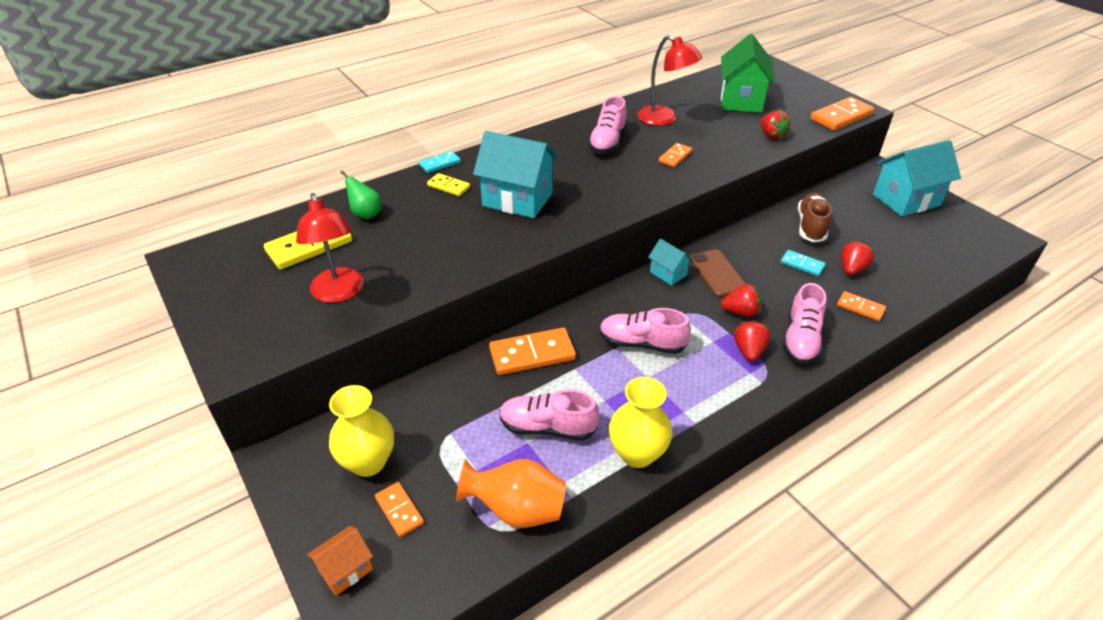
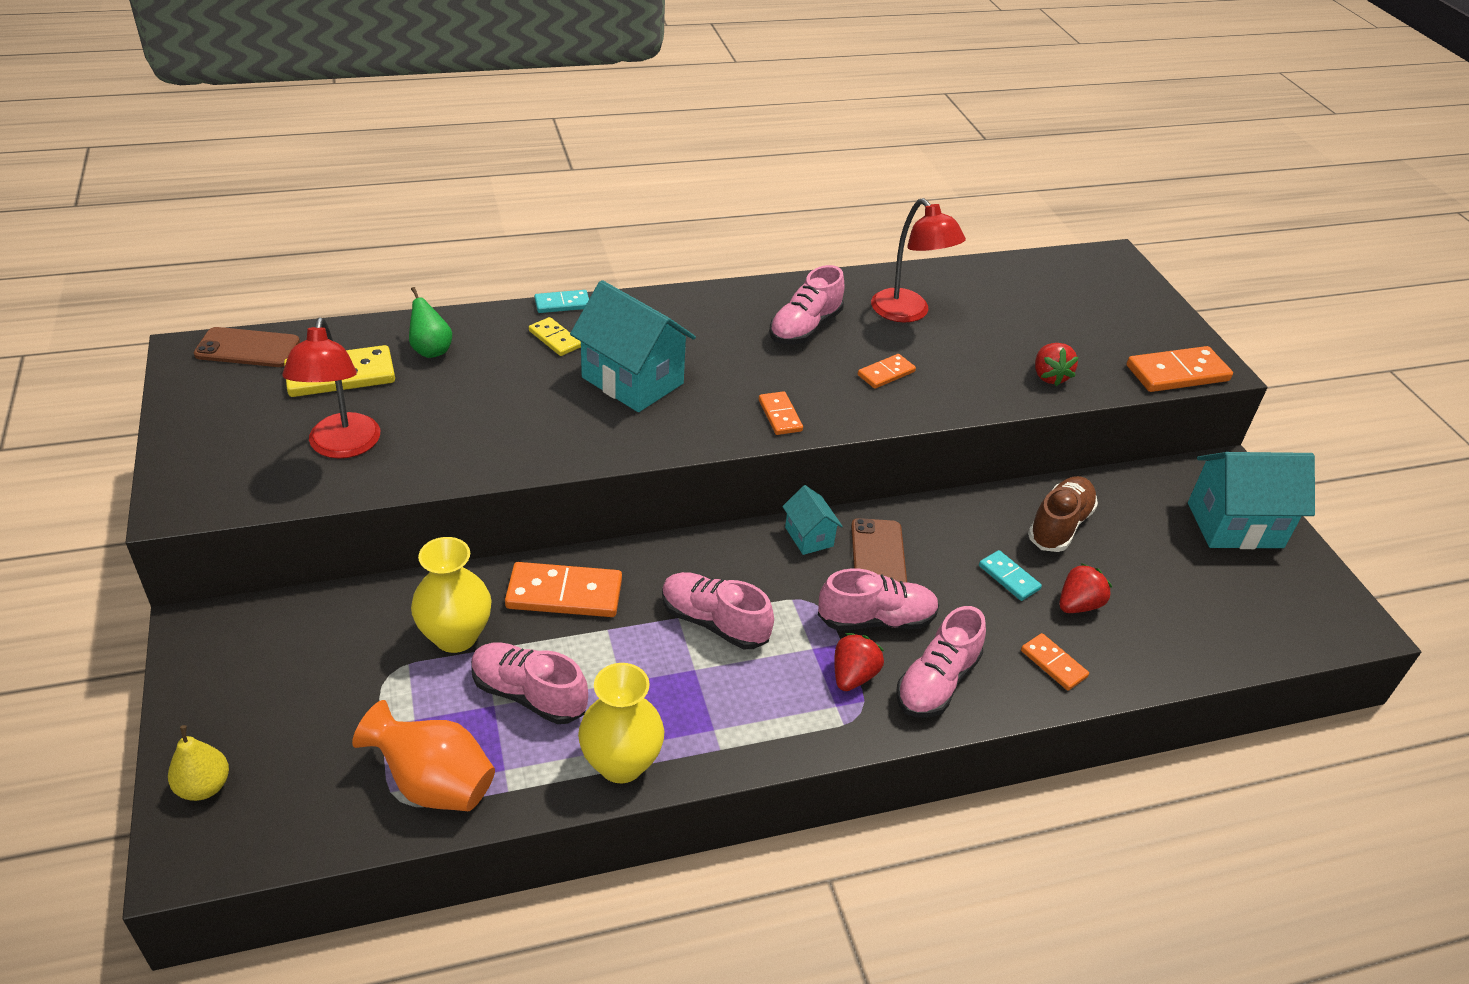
camera: 15 degrees right, 0 degrees up
orange house [307,526,373,596] -> yellow pear [168,725,229,801]
yellow vase [329,385,394,477] -> yellow vase moved to [411,537,492,653]
orange domino [375,482,424,537] -> orange domino moved to [759,391,803,435]
green house [721,34,775,113] -> none
red strawberry [721,284,762,317] -> pink shoe [818,568,939,630]
none -> brown phone [194,327,300,367]

